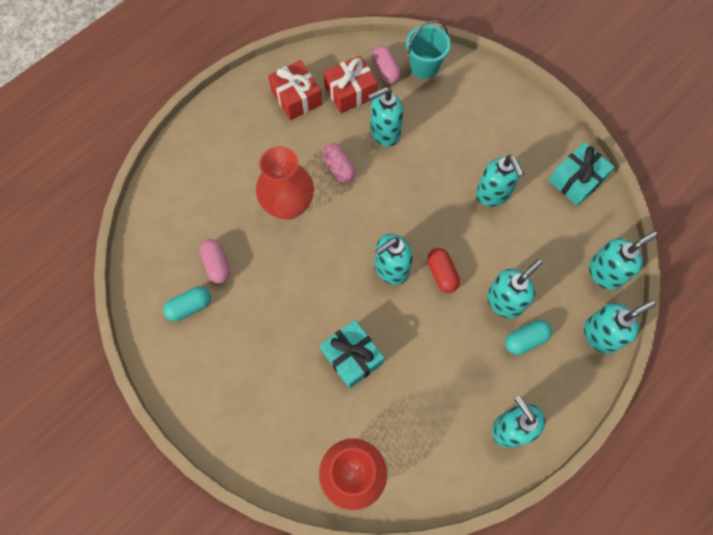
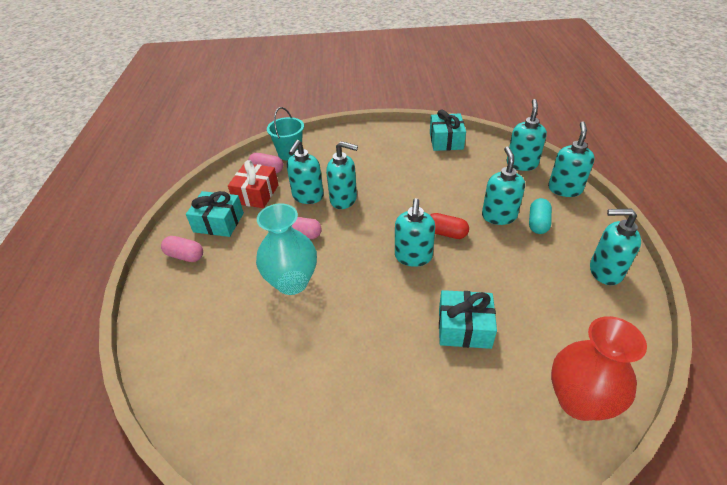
camera: 45 degrees left, 25 degrees down
turquoise capsule [163,286,211,321] -> none
pink capsule [200,239,230,283] -> pink capsule moved to [161,236,203,262]
red vase [256,146,314,219] -> turquoise vase [256,203,317,295]
red gift [268,60,322,120] -> turquoise gift [186,191,244,237]
turquoise soap dispenser [476,155,524,207] -> turquoise soap dispenser moved to [326,141,358,209]

